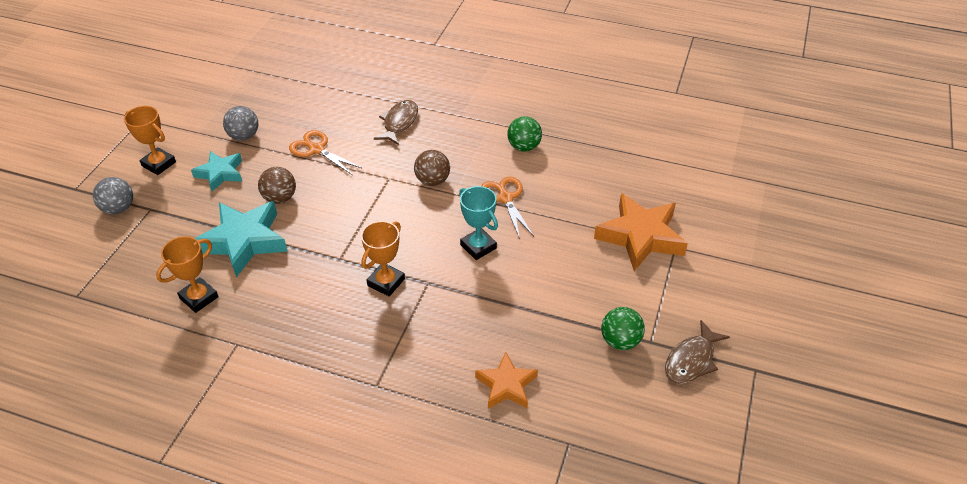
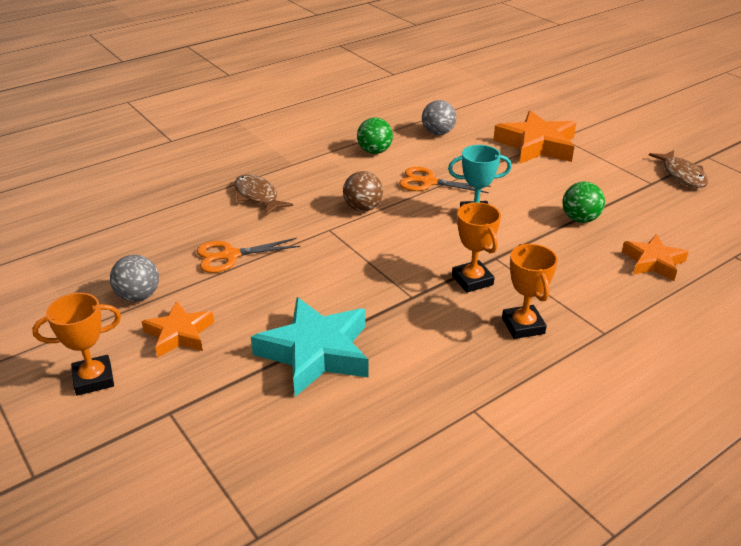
camera: 55 degrees left, 10 degrees down
grey ball [93,177,133,214] -> grey ball moved to [422,100,456,135]
orange trophy [156,236,219,313] -> orange trophy moved to [502,244,558,339]
turquoise star [191,151,242,192] -> orange star [142,301,214,357]
brown ball [258,167,296,204] -> none
green ball [601,307,645,350] -> green ball moved to [563,182,605,223]

